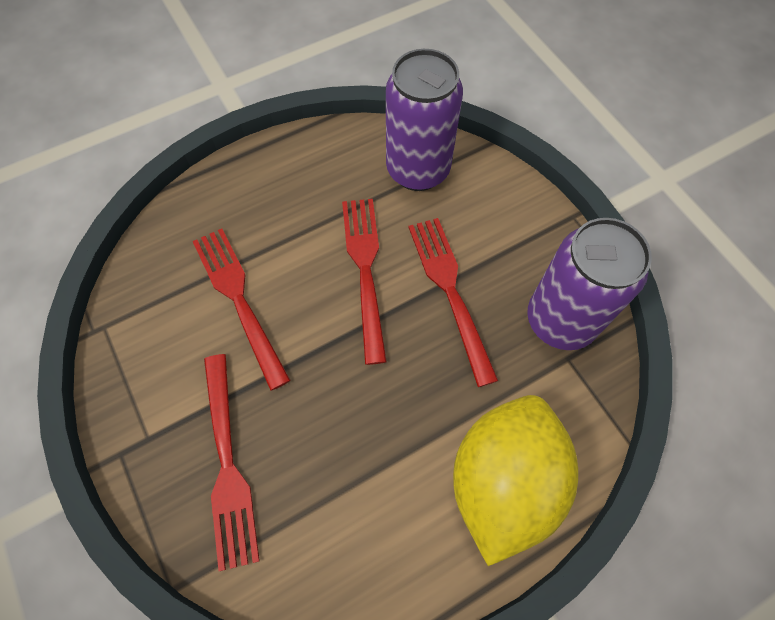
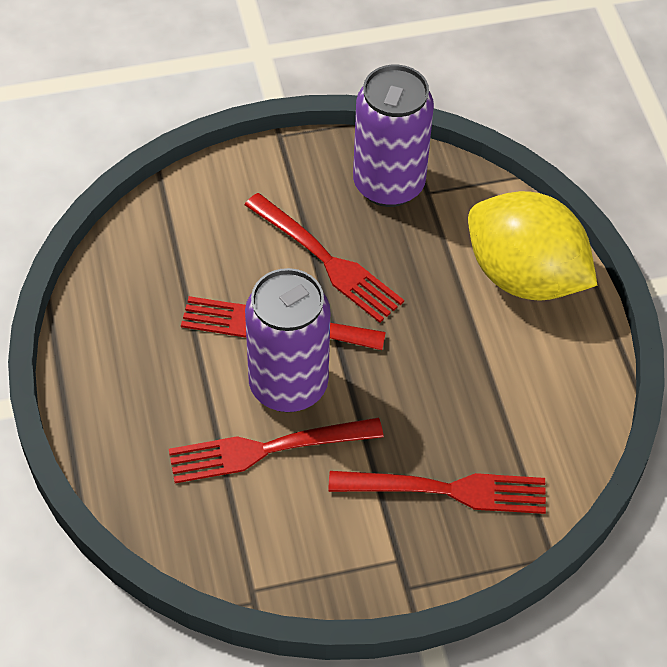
camera: 75 degrees left, 10 degrees down
purple can [386,49,463,191] -> purple can moved to [245,268,330,412]
red fork [408,218,498,387] -> red fork turned 135 degrees counterclockwise [244,193,404,323]

